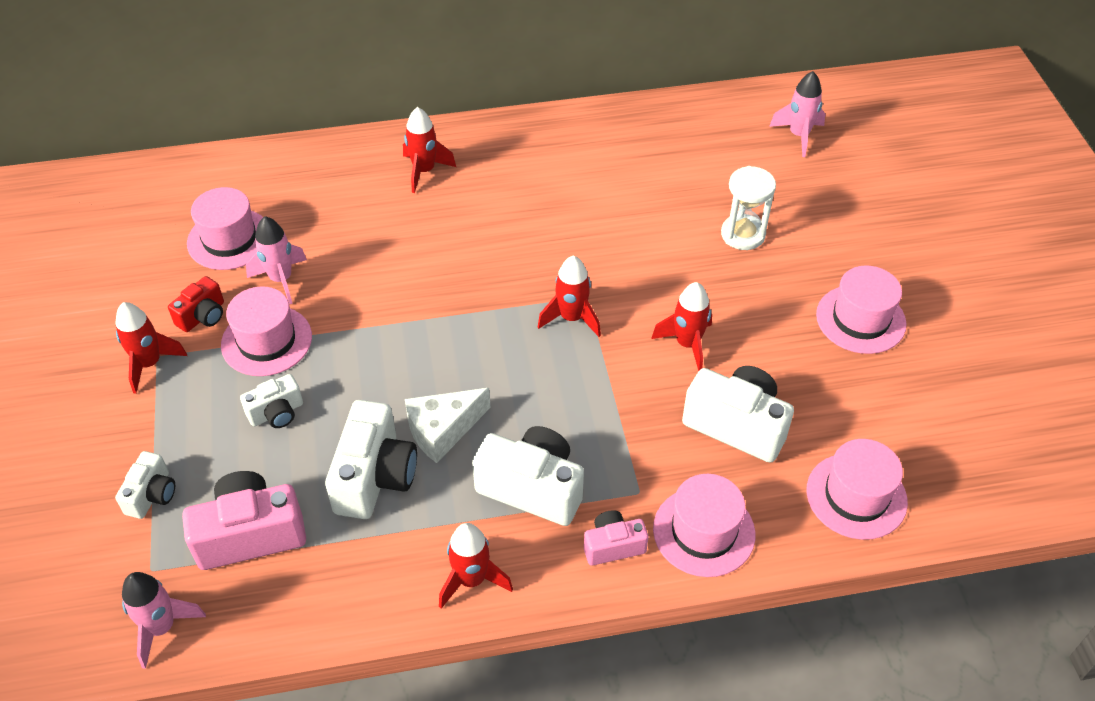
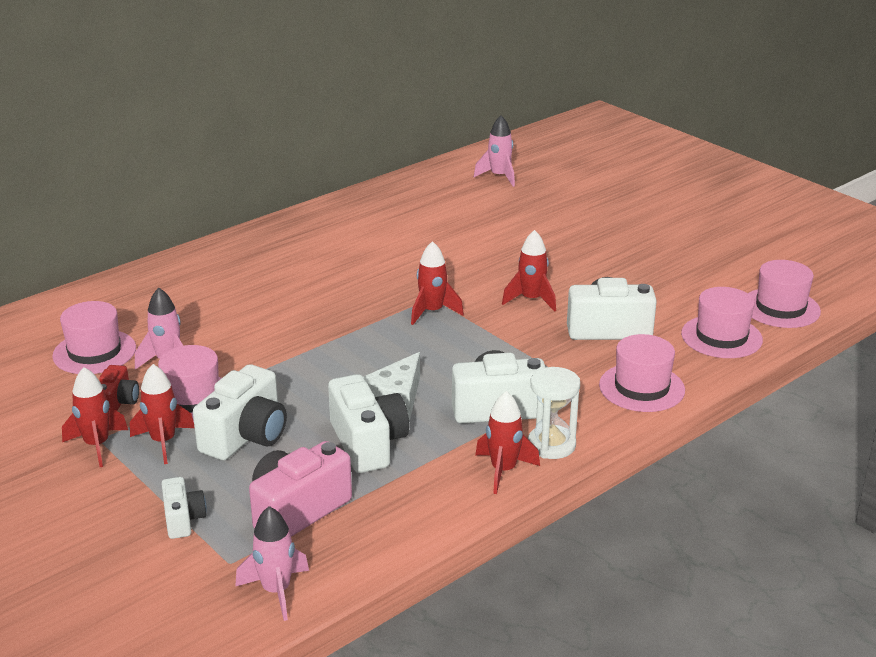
camera: 30 degrees left, 20 degrees down
white camera [240,374,303,428] -> white camera [193,364,287,460], size x1.78
red rocket [403,107,456,193] -> red rocket moved to [130,364,195,464]
pink camera [584,510,648,566] -> none
white hourglass [721,166,776,250] -> white hourglass moved to [528,367,580,459]
pink hat [816,266,907,354] -> pink hat moved to [748,260,821,328]

